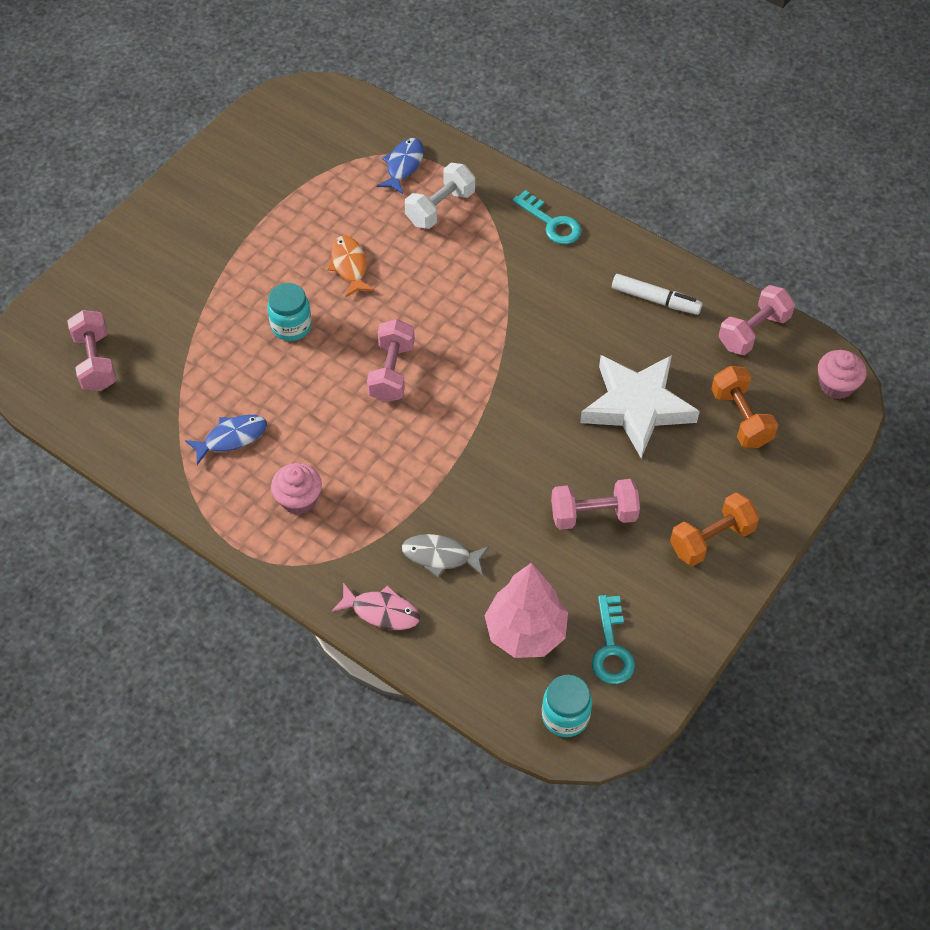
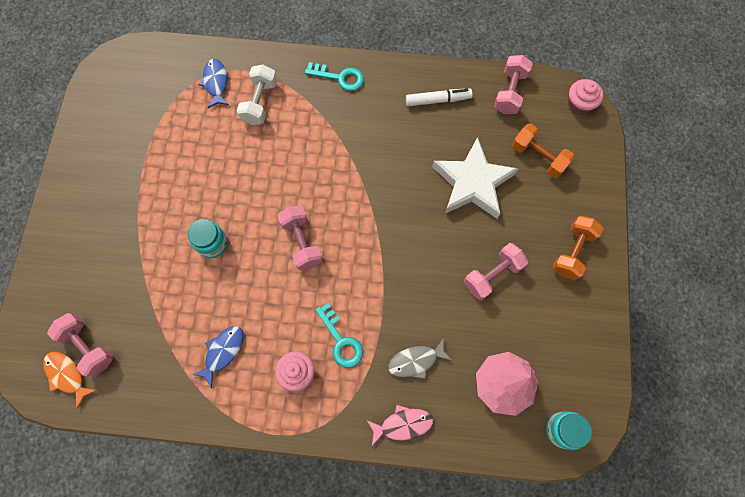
camera: 30 degrees left, 15 degrees up
orange fish [327,236,374,297] -> orange fish moved to [43,351,97,409]
turquoise key [592,595,635,684] -> turquoise key moved to [315,303,363,368]

